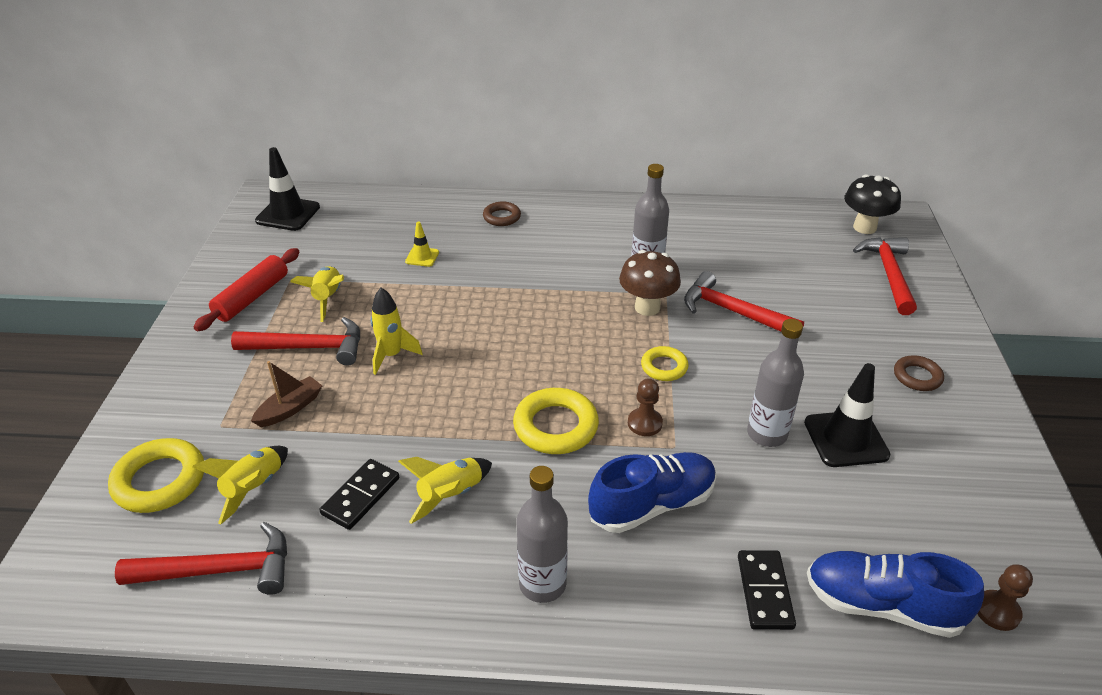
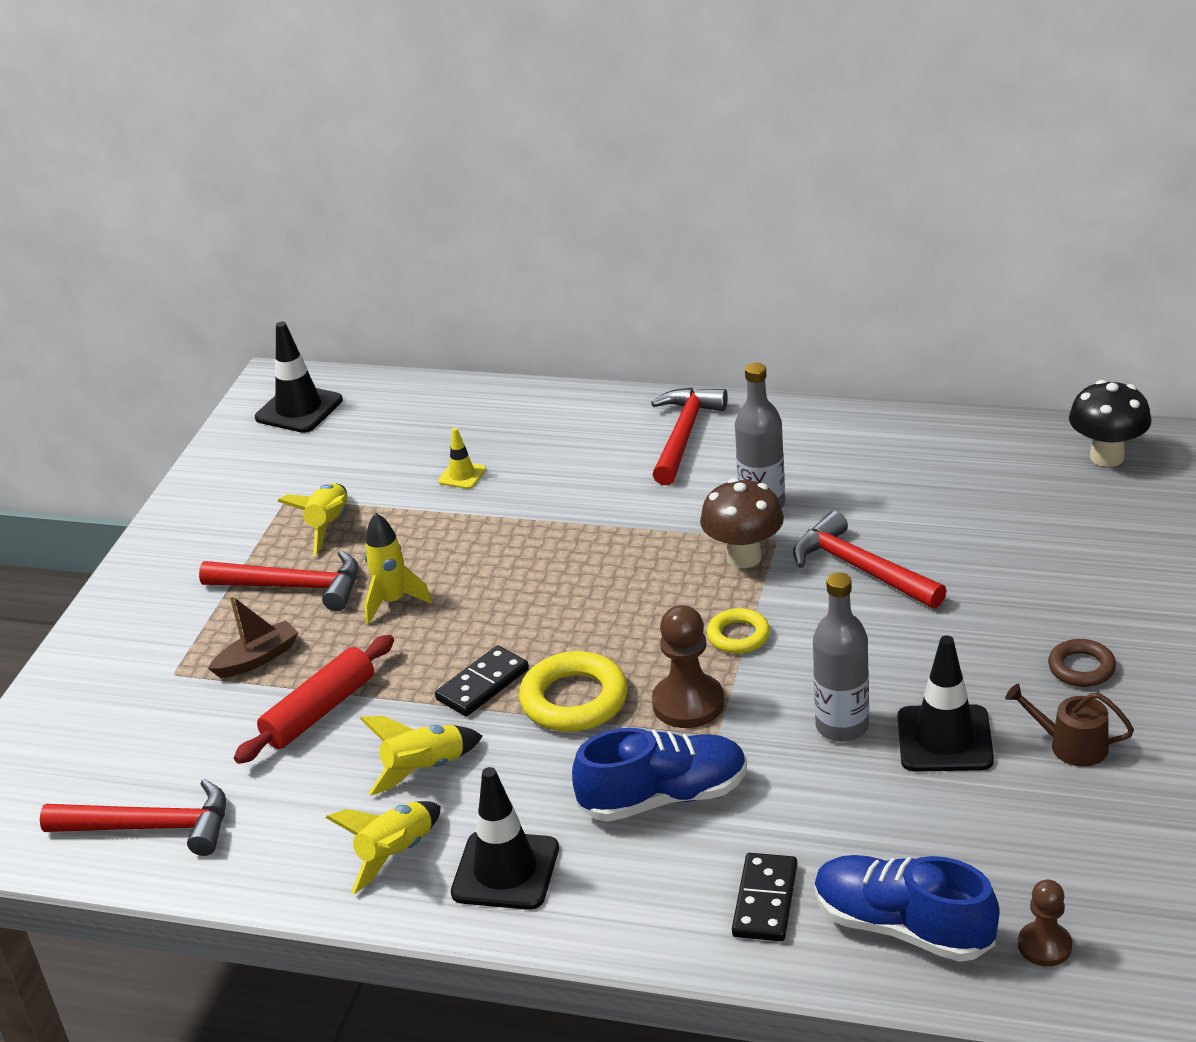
camera: 15 degrees right, 5 degrees down
yellow ring [108,438,204,513] -> none
yellow rocket [192,446,288,524] -> yellow rocket moved to [326,801,441,894]
red rolling pin [194,248,299,331] -> red rolling pin moved to [234,635,394,764]
black domino [319,459,399,530] -> black domino moved to [435,645,529,716]
brown ring [483,201,521,226] -> none
grey bottle [517,466,568,603] -> black traffic cone [451,767,559,910]
brown pawn [628,378,663,436] -> brown pawn [652,605,724,728], size x1.60
red hammer [853,237,917,315] -> red hammer moved to [651,388,728,485]
none -> brown watering can [1005,684,1134,767]

